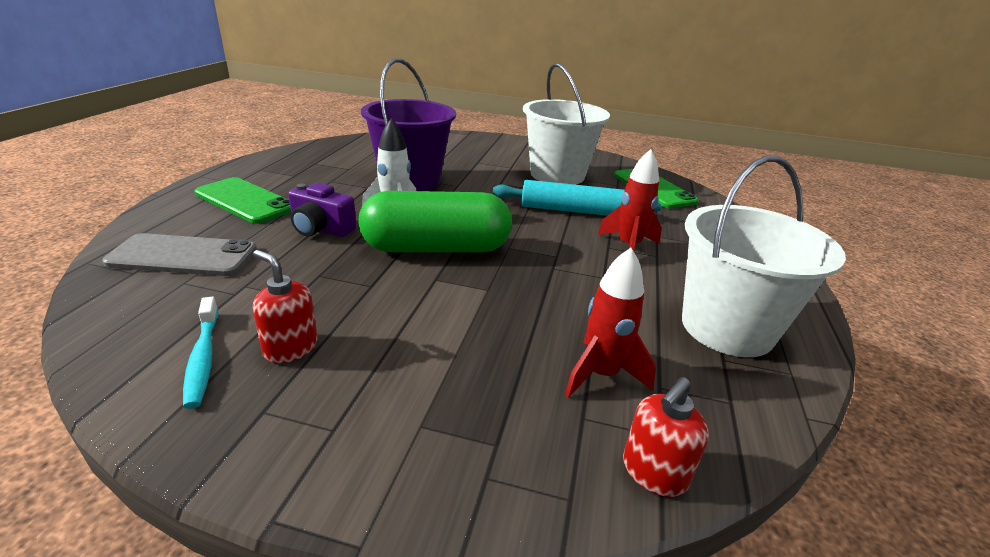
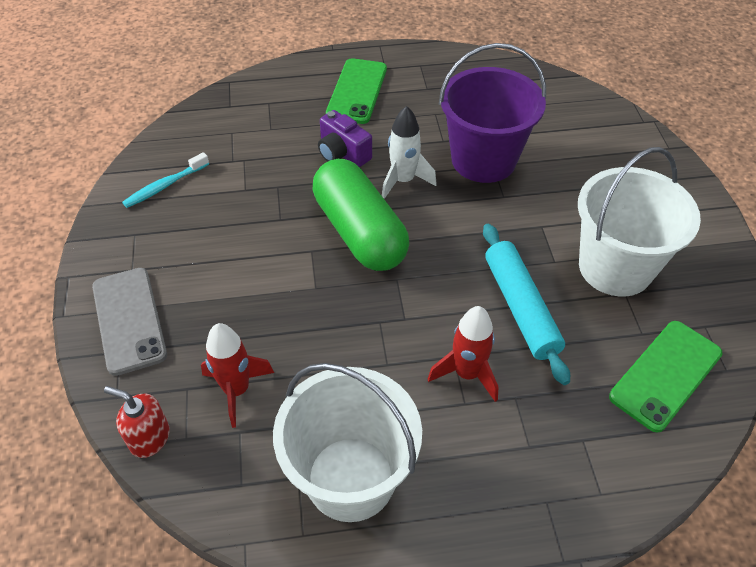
camera: 70 degrees right, 20 degrees up
grey phone [102,233,257,276] -> grey phone moved to [92,268,167,376]
red soap dispenser [253,250,318,363] -> none
purple camera [288,183,356,237] -> purple camera turned 45 degrees counterclockwise [318,110,372,167]

